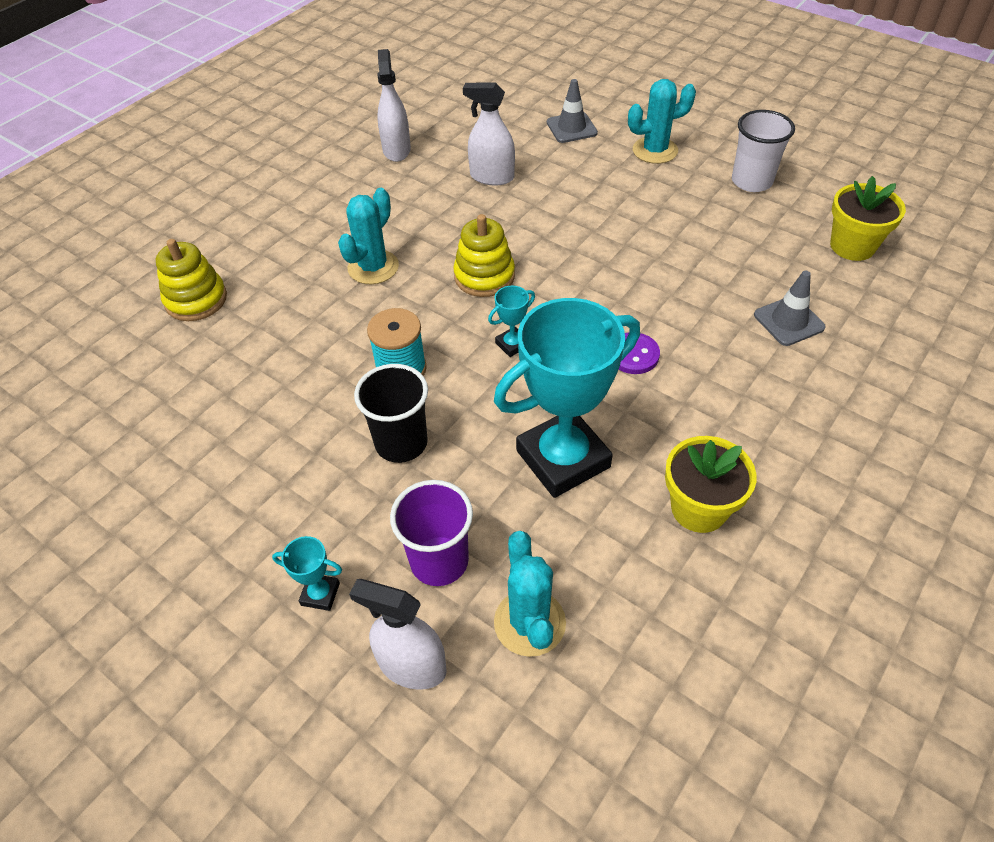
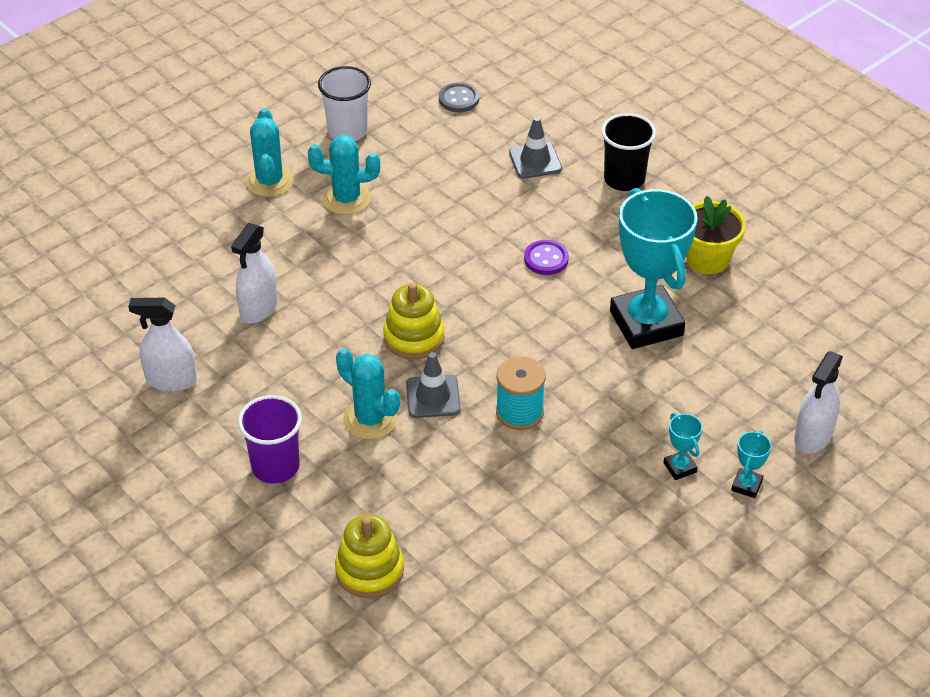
camera: 80 degrees left, 5 degrees down
black cup [354,364,428,463] -> black cup moved to [601,113,656,191]
purple cup [390,480,473,586] -> purple cup moved to [238,395,302,484]
turquoise trophy [488,286,535,357] -> turquoise trophy moved to [663,413,703,480]
turquoise cactus [494,531,566,657] -> turquoise cactus moved to [308,135,380,215]
grey traffic cone [547,79,598,143] -> grey traffic cone moved to [406,352,461,418]
yellow flower pot [830,176,906,261] -> grey button [439,82,479,112]

